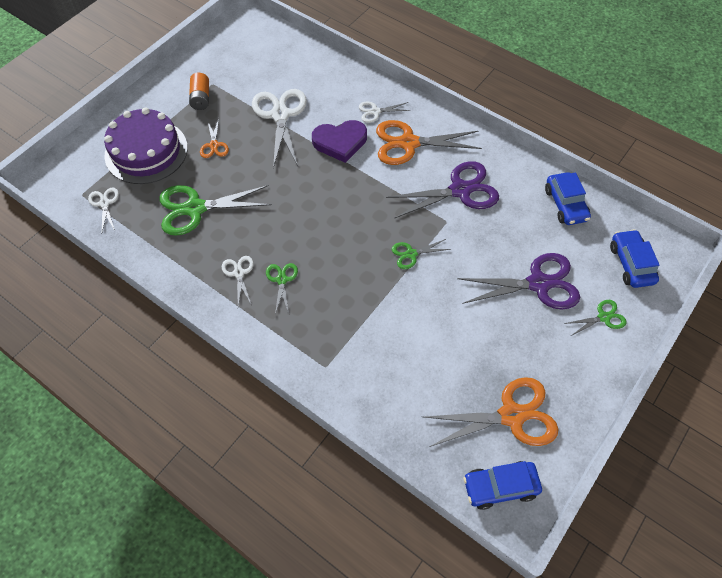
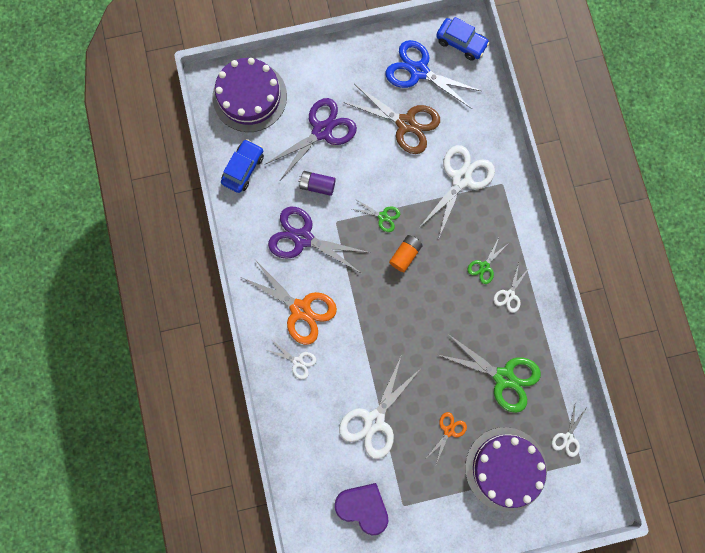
camera: 140 degrees left, 20 degrees up
orange battery [189,73,209,110] -> orange battery moved to [389,235,423,272]
purple heart [312,120,367,163] -> purple heart moved to [335,483,388,535]
orange scissors [424,377,559,447] -> blue scissors [386,40,481,109]
purple scissors [457,253,580,309] -> purple scissors turned 105 degrees clockwise [266,98,357,180]
green scissors [564,300,626,336] -> none
blue car [610,229,659,288] -> purple cake [213,58,287,132]
none -> purple battery [299,171,336,196]
none -> brown scissors [343,84,440,154]
none -> white scissors [418,145,495,240]

